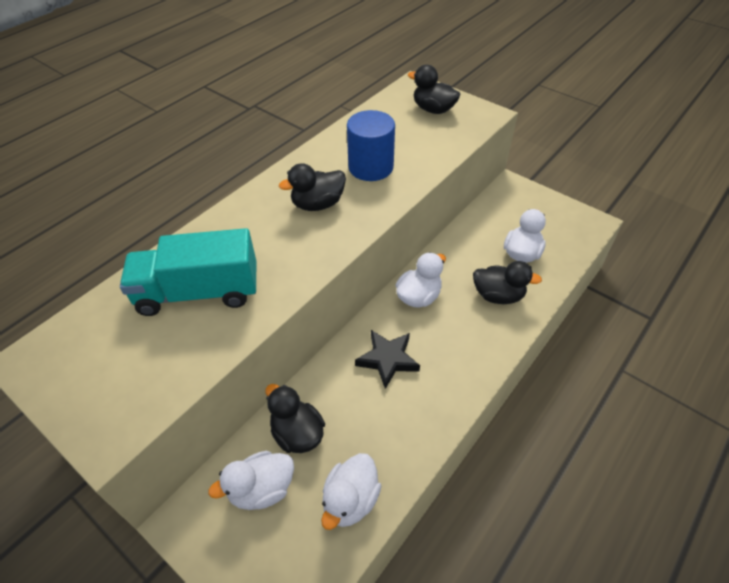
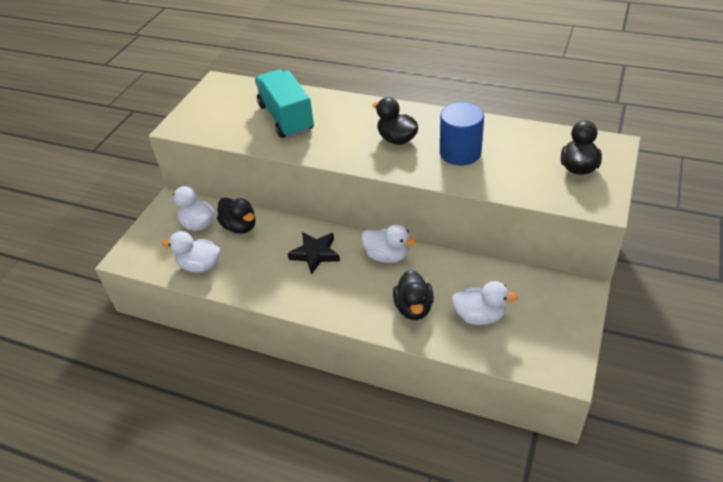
camera: 75 degrees right, 5 degrees down
black duck [265,384,325,453] -> black duck turned 105 degrees clockwise [217,198,255,234]

